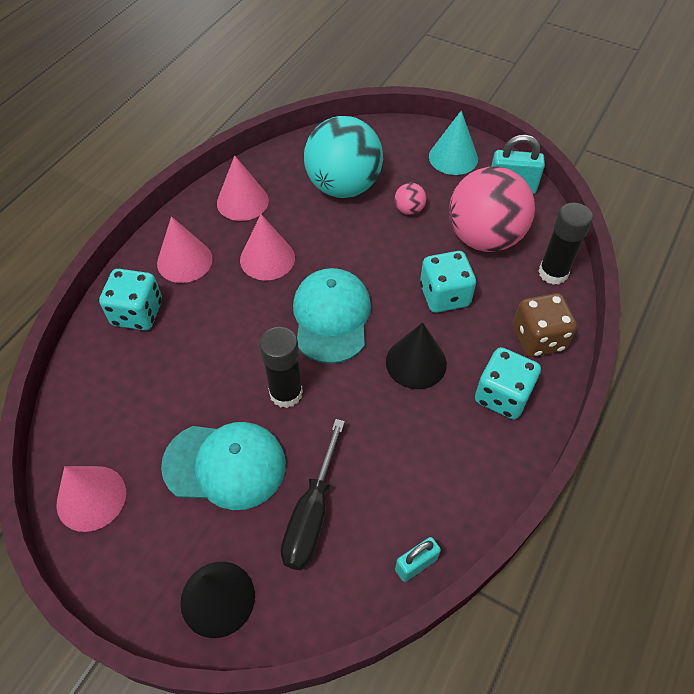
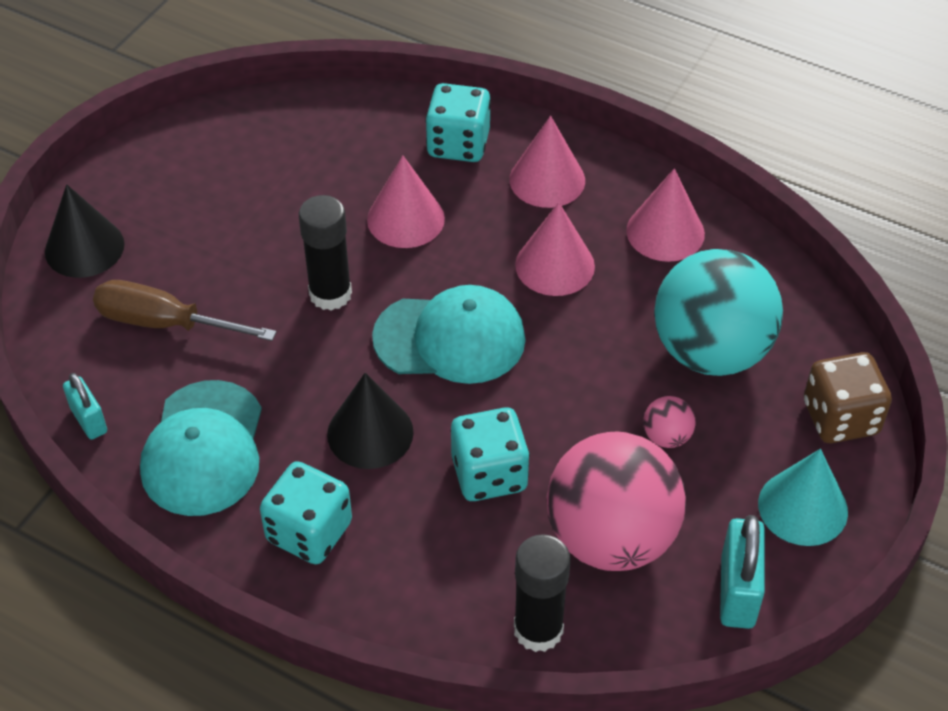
camera: 90 degrees right, 5 degrees down
pink cone [56,466,126,532] -> pink cone moved to [367,155,445,248]
turquoise cap [161,422,286,510] -> turquoise cap moved to [140,380,262,516]
black screwdriver [281,419,345,570] -> brown screwdriver [93,280,277,341]
brown dice [513,293,577,357] -> brown dice moved to [804,352,892,443]

